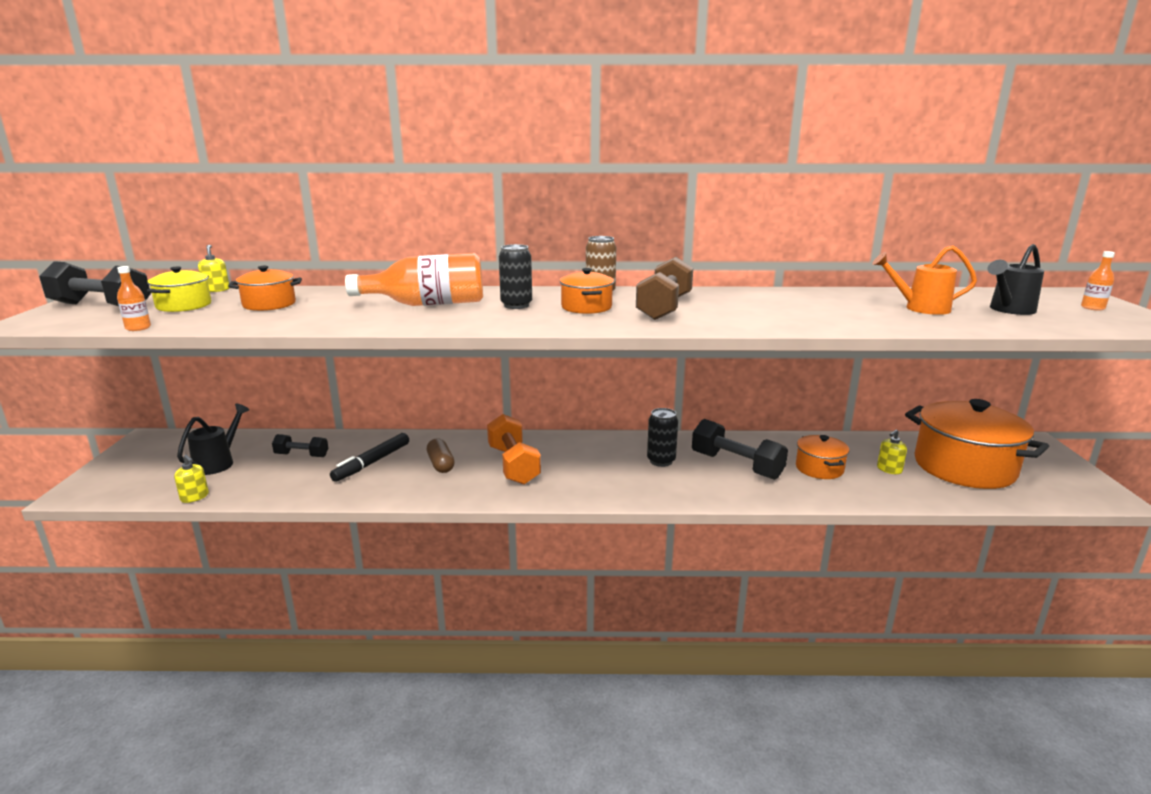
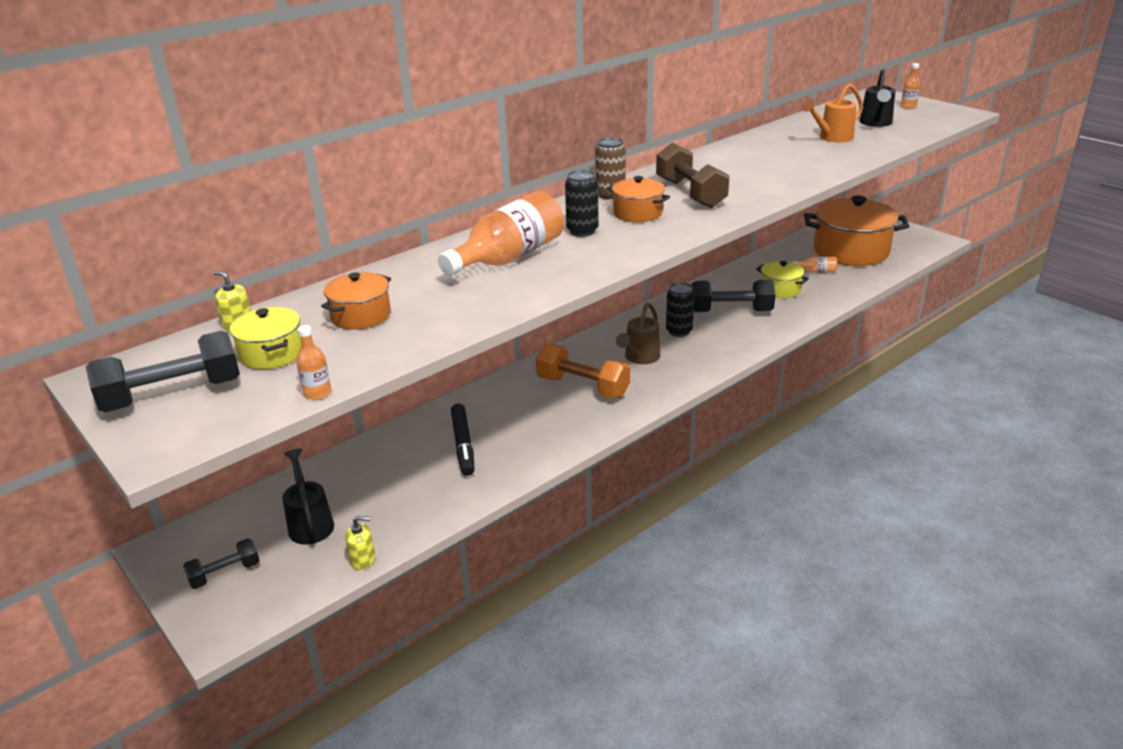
camera: 40 degrees left, 10 degrees up
black dumbbell [272,434,328,457] -> black dumbbell moved to [183,539,260,589]
brown capsule [427,438,454,473] -> none
orange pot [796,435,849,479] -> yellow pot [756,261,809,298]
yellow soap dispenser [877,429,907,474] -> orange bottle [793,257,837,273]
none -> brown watering can [616,303,660,364]

